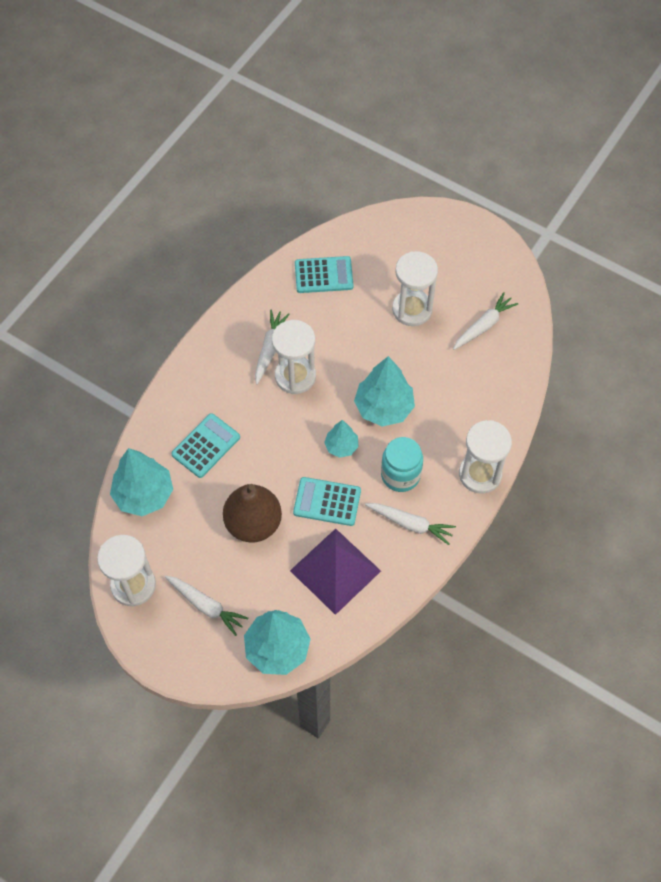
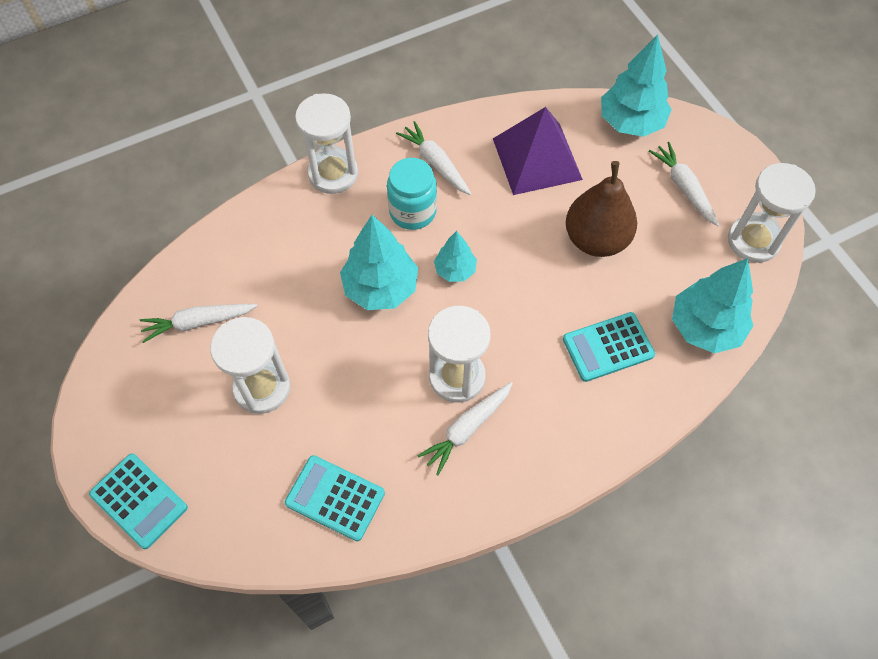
camera: 150 degrees left, 0 degrees up
turquoise calculator [293,477,361,526] -> turquoise calculator moved to [89,453,188,549]

